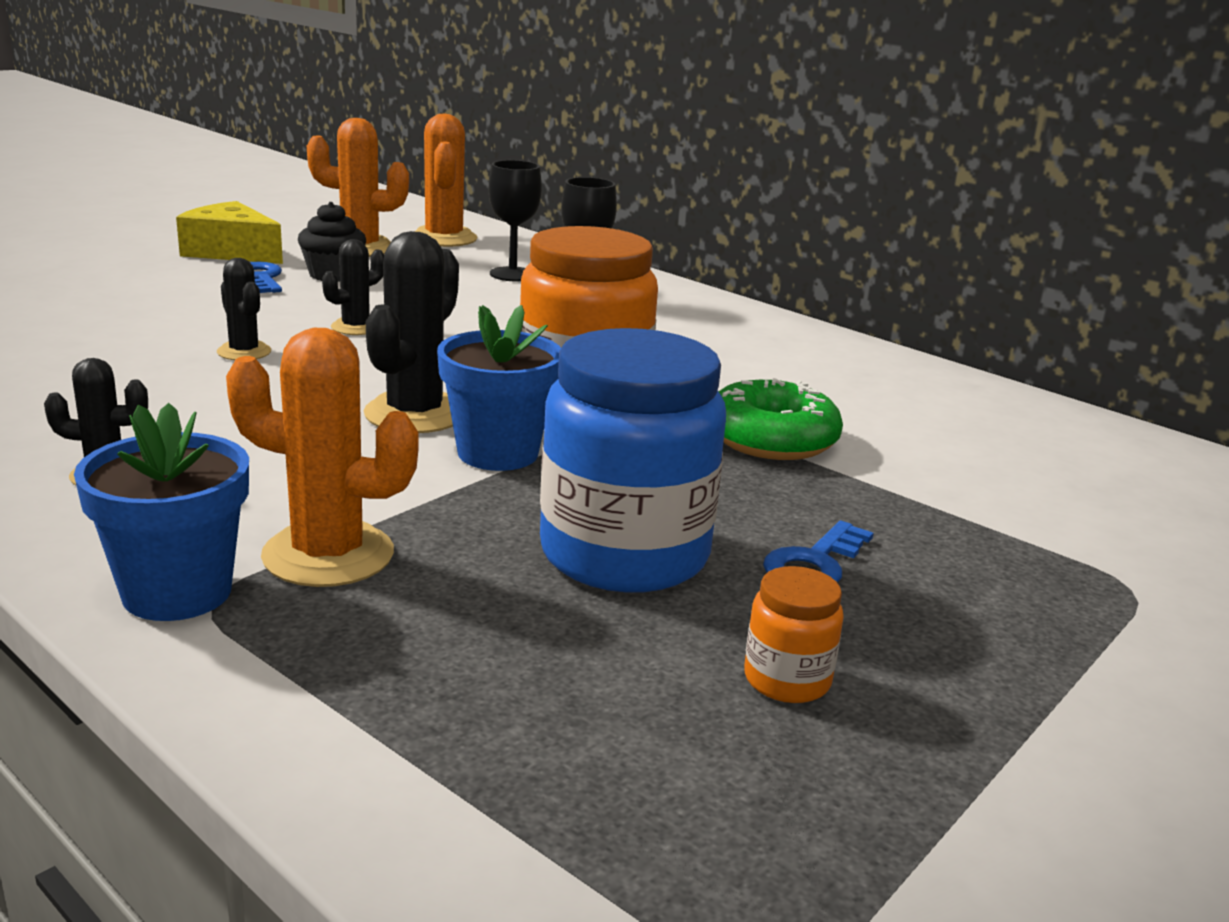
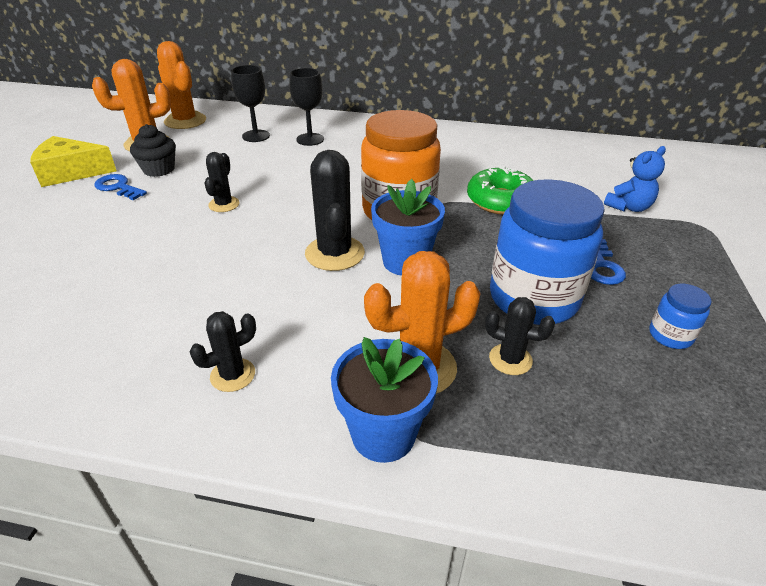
camera: 30 degrees left, 15 degrees up
black cactus [217,258,271,360] -> black cactus moved to [485,297,555,375]
orange jar [744,566,844,703] -> blue jar [649,284,712,349]
none -> blue teddy bear [604,146,666,212]

